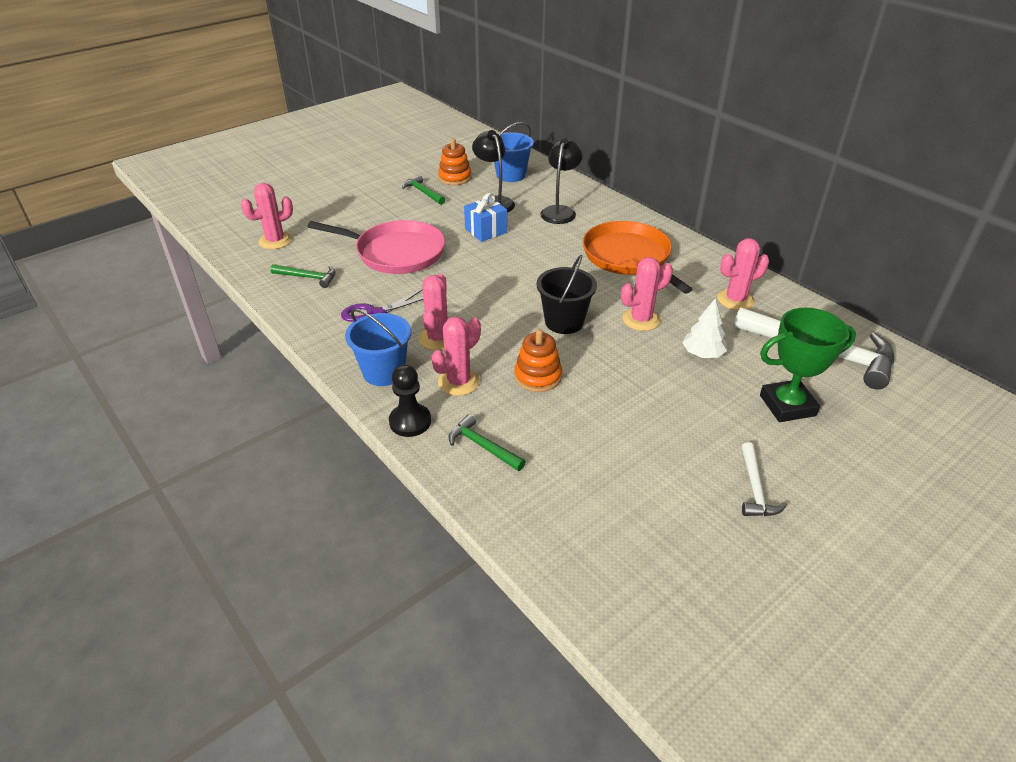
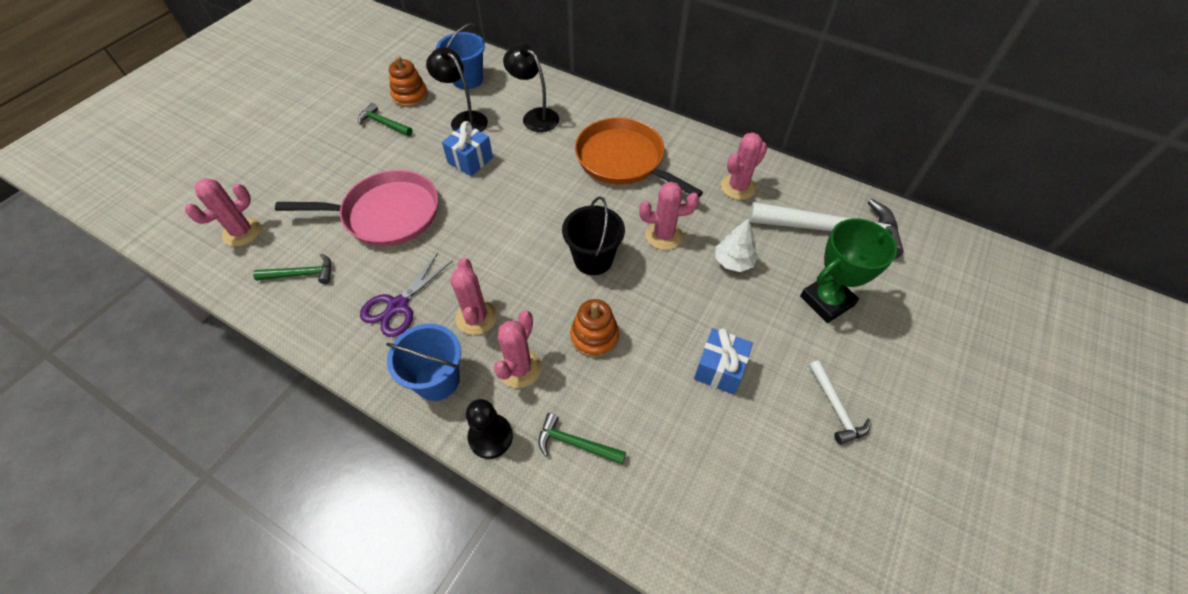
camera: 20 degrees left, 15 degrees up
black lamp [540,138,583,224] -> black lamp turned 45 degrees counterclockwise [503,44,559,132]
pink cactus [621,257,673,331] -> pink cactus turned 45 degrees clockwise [639,182,699,250]
none -> blue gift [694,328,753,394]

